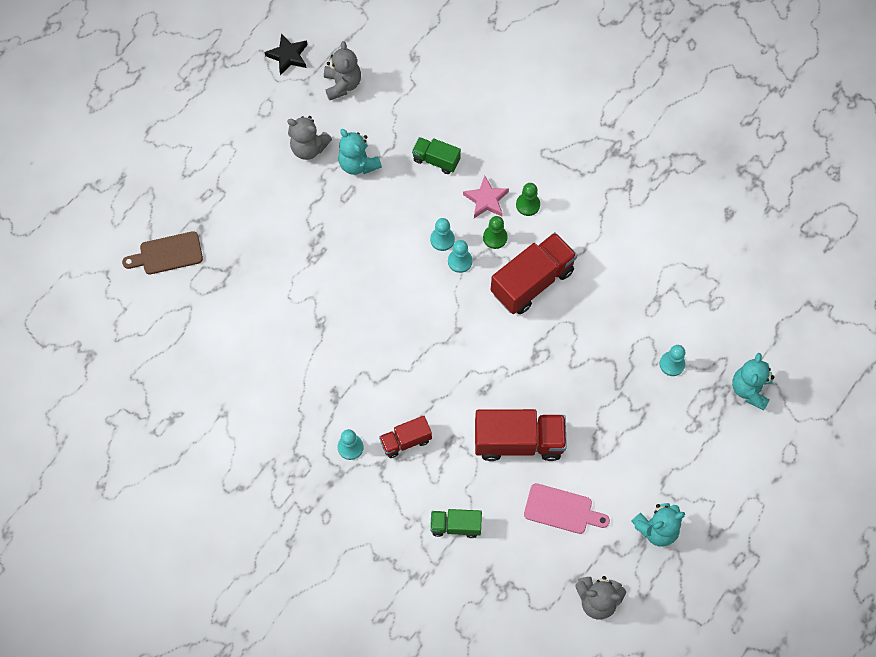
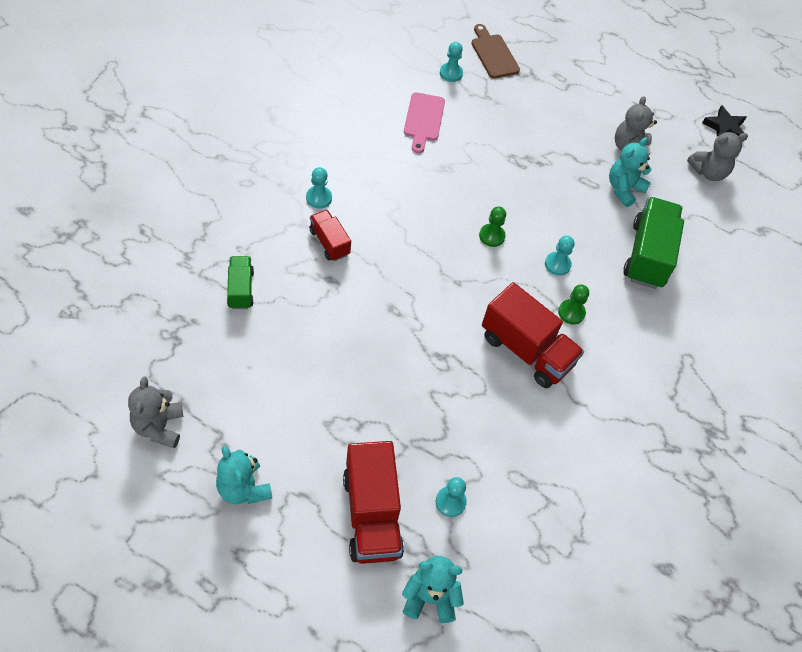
camera: 75 degrees right, 10 degrees down
green truck [412,137,461,174] -> green truck [623,197,684,289], size x1.81
turquoise pawn [448,240,472,273] -> turquoise pawn moved to [440,42,463,82]
pink star [463,176,509,218] -> none
red truck [475,409,567,461] -> red truck moved to [343,441,404,564]
green pawn [516,183,540,216] -> green pawn moved to [479,207,506,247]
pink cutting board [524,483,610,534] -> pink cutting board moved to [404,92,445,153]

